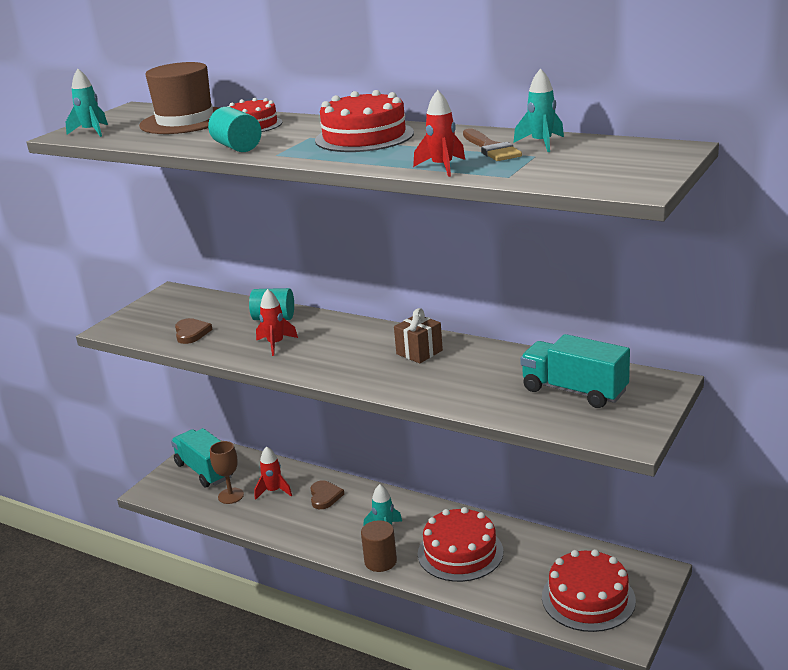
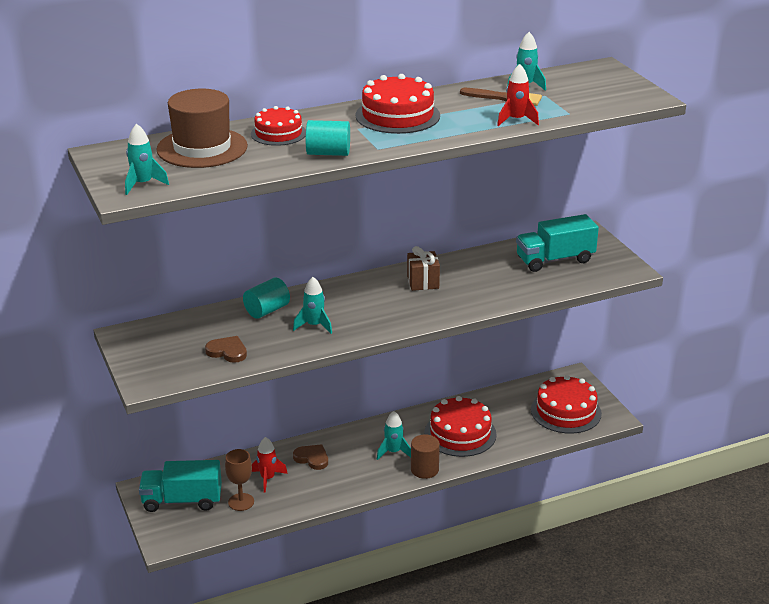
camera: 55 degrees left, 5 degrees up
red rocket [256,289,298,356] -> turquoise rocket [293,277,332,334]

